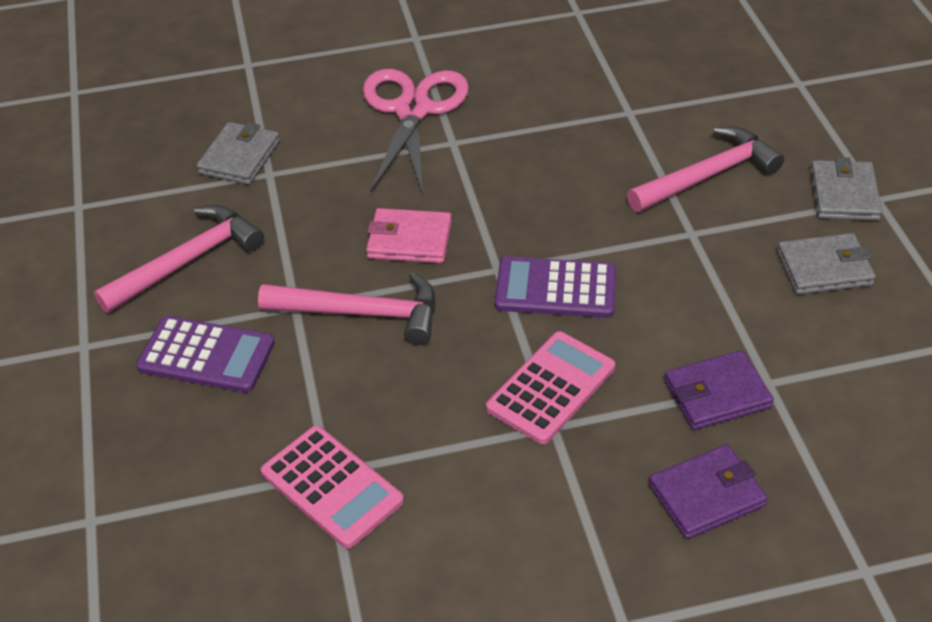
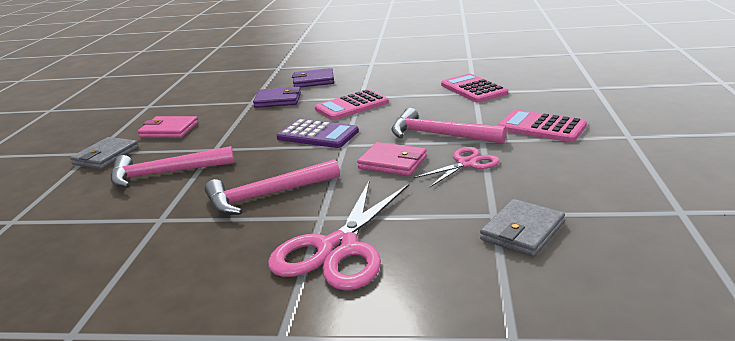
camera: 160 degrees left, 20 degrees down
pink hammer [94,205,264,313] -> pink hammer moved to [205,159,340,215]
purple calculator [136,316,275,393] -> pink calculator [498,110,587,142]
grey wallet [777,233,876,295] -> pink wallet [138,116,198,138]
none -> pink scissors [414,147,499,187]

